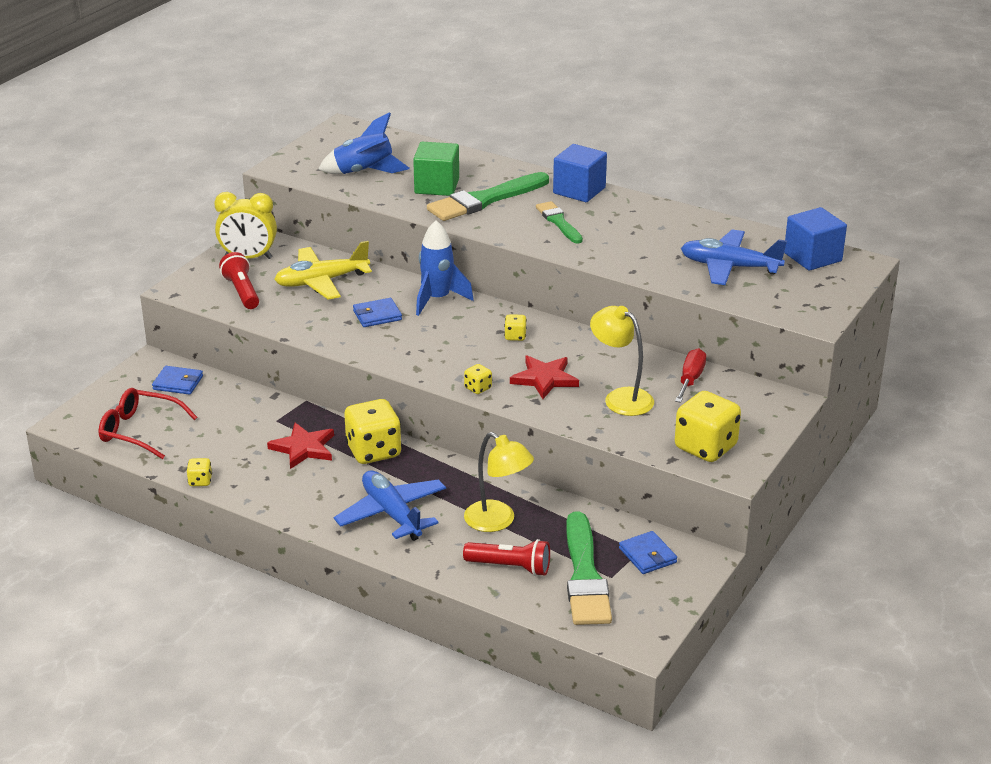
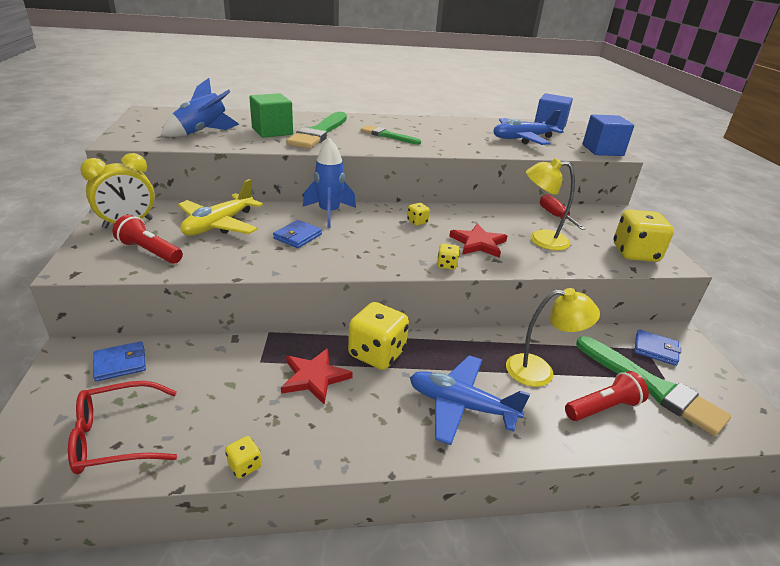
camera: 40 degrees left, 0 degrees up
blue cube [553,144,607,202] -> blue cube moved to [583,114,634,156]

